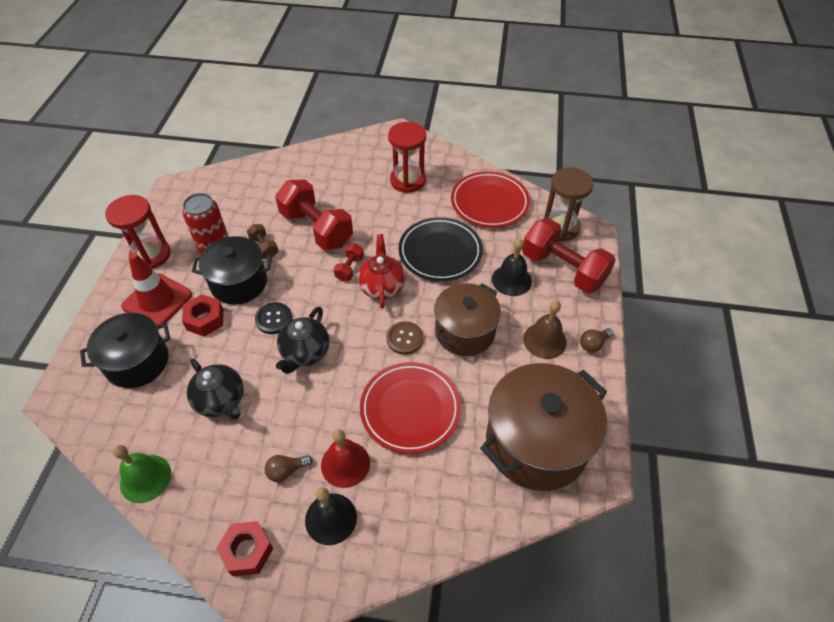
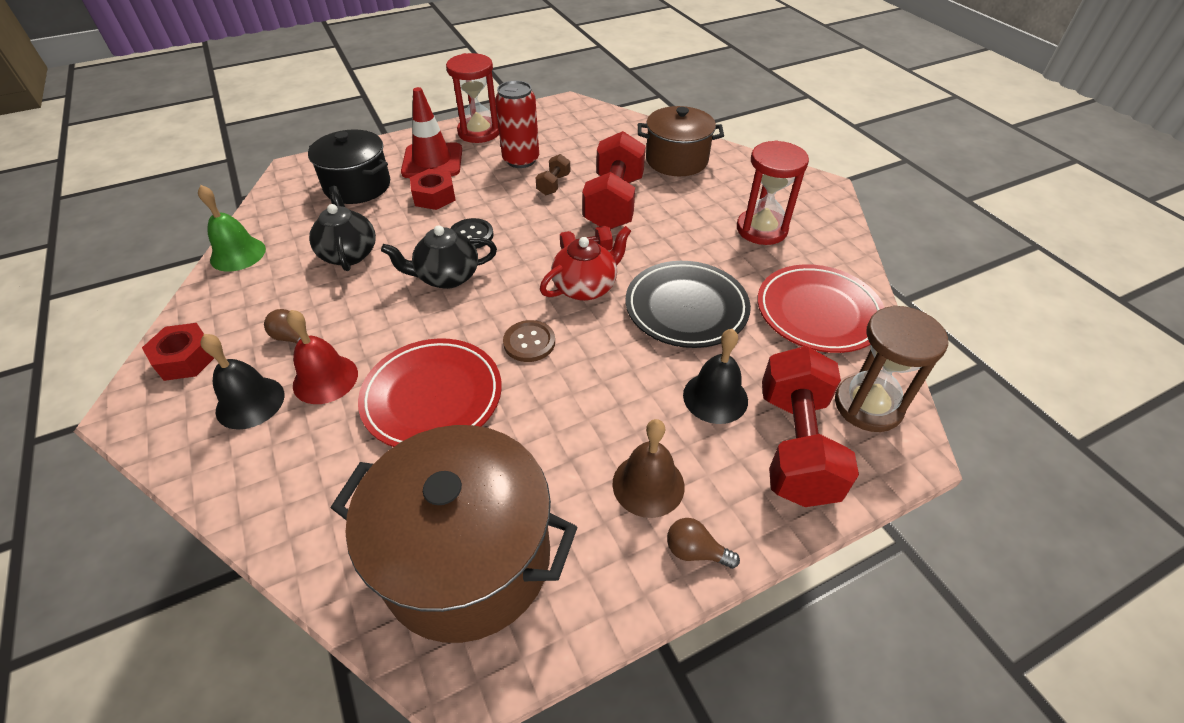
camera: 55 degrees right, 5 degrees down
black teapot [187,359,244,420] -> black teapot turned 150 degrees clockwise [309,186,376,271]
black pot [192,236,272,305] -> none
brown pot [434,283,501,356] -> brown pot moved to [638,106,724,176]

